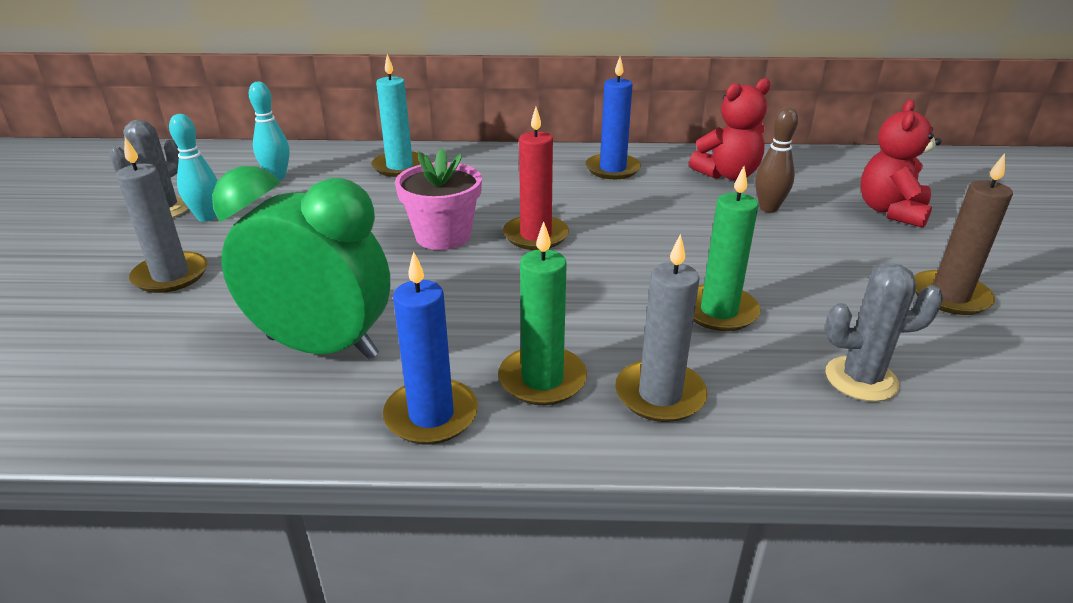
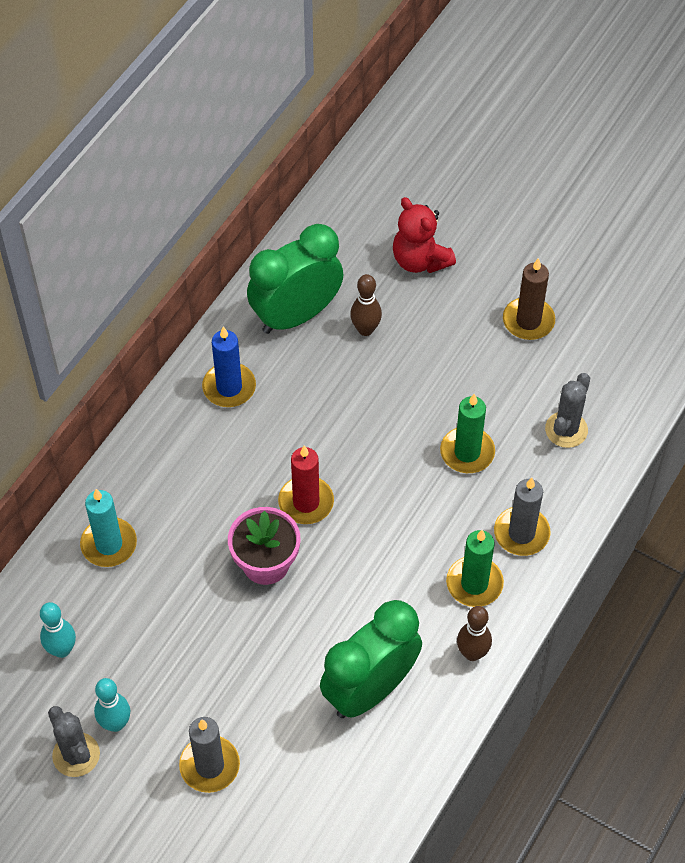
camera: 60 degrees left, 25 degrees up
blue candle [383,251,478,445] -> brown bowling pin [457,606,492,661]
red teddy bear [689,78,771,180] -> green clock [247,224,344,334]

